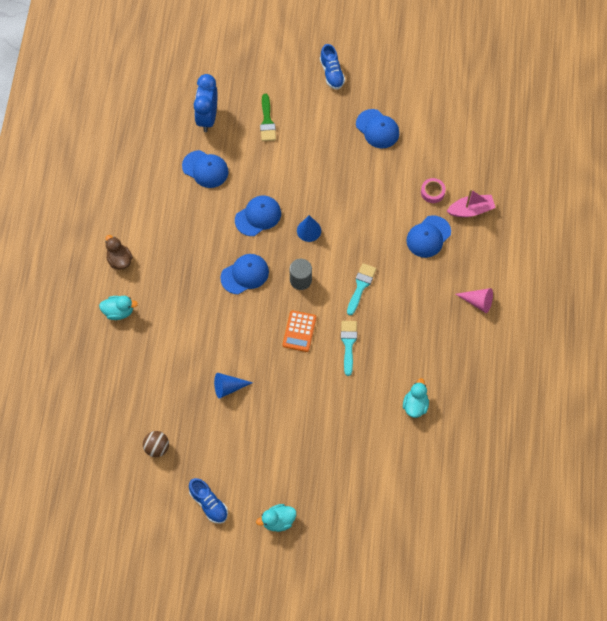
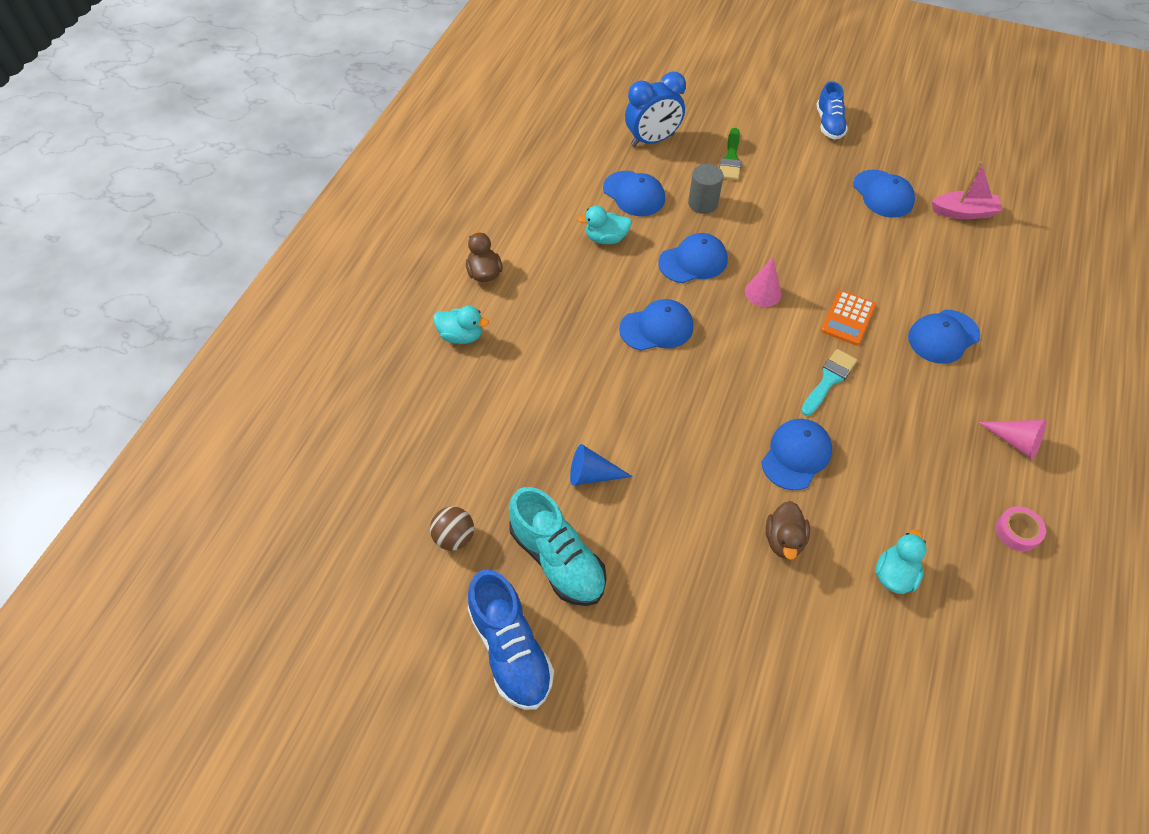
camera: 15 degrees right, 10 degrees down
blue shoe [189,478,228,524] -> blue shoe [468,569,554,710], size x1.51
blue clock [193,74,218,132] -> blue clock turned 135 degrees counterclockwise [625,72,686,147]
turquoise duck [256,504,296,532] -> turquoise duck moved to [577,206,632,244]
orange calculator [283,310,316,352] -> orange calculator moved to [821,290,876,345]
grey cylinder [290,259,312,290] -> grey cylinder moved to [688,164,723,214]
blue cone [297,215,321,242] -> pink cone [745,258,781,307]
turquoise brush [341,321,357,376] -> blue cap [761,419,832,490]
pink tape [421,178,446,203] -> pink tape moved to [996,506,1046,552]
pink boat [447,189,496,217] -> pink boat moved to [932,161,1003,219]
none -> turquoise shoe [509,487,606,606]
none -> brown duck [766,501,810,560]

